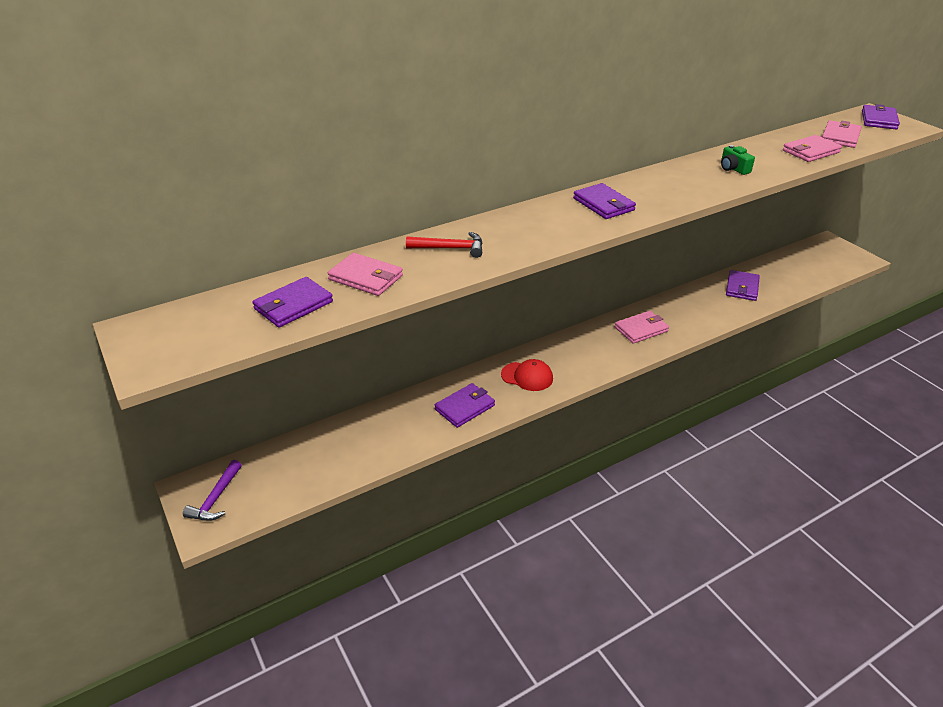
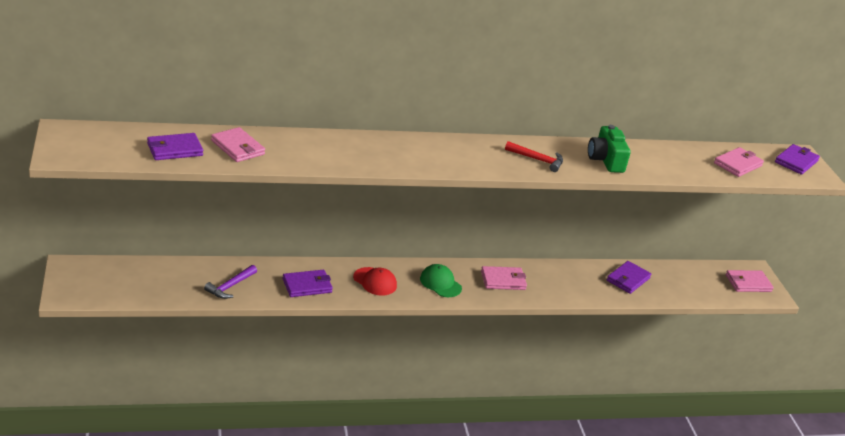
camera: 15 degrees right, 5 degrees down
purple hammer [183,460,242,521] -> purple hammer moved to [204,265,257,299]
red hammer [406,232,483,258] -> red hammer moved to [505,141,563,172]
purple wallet [573,183,636,219] -> none
green camera [721,145,755,175] -> green camera [588,125,631,173], size x1.66
pink wallet [783,135,842,162] -> pink wallet moved to [726,270,774,292]
none -> green cap [420,264,462,297]

